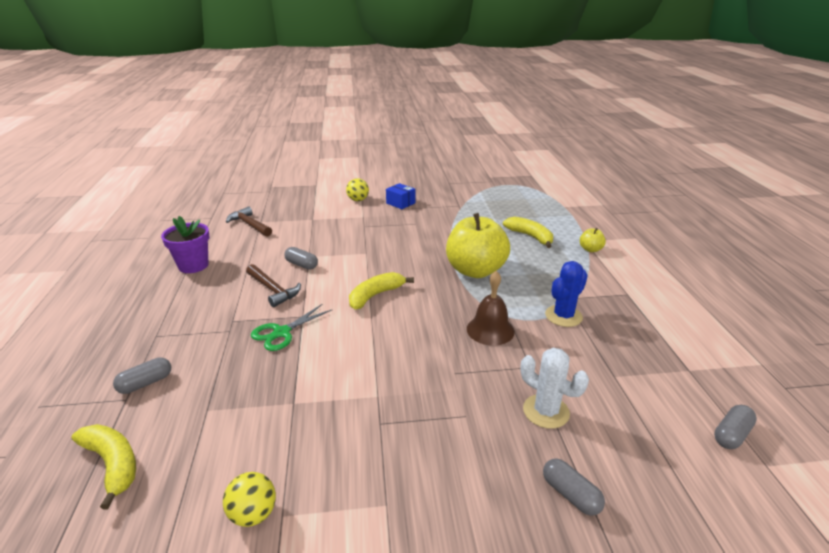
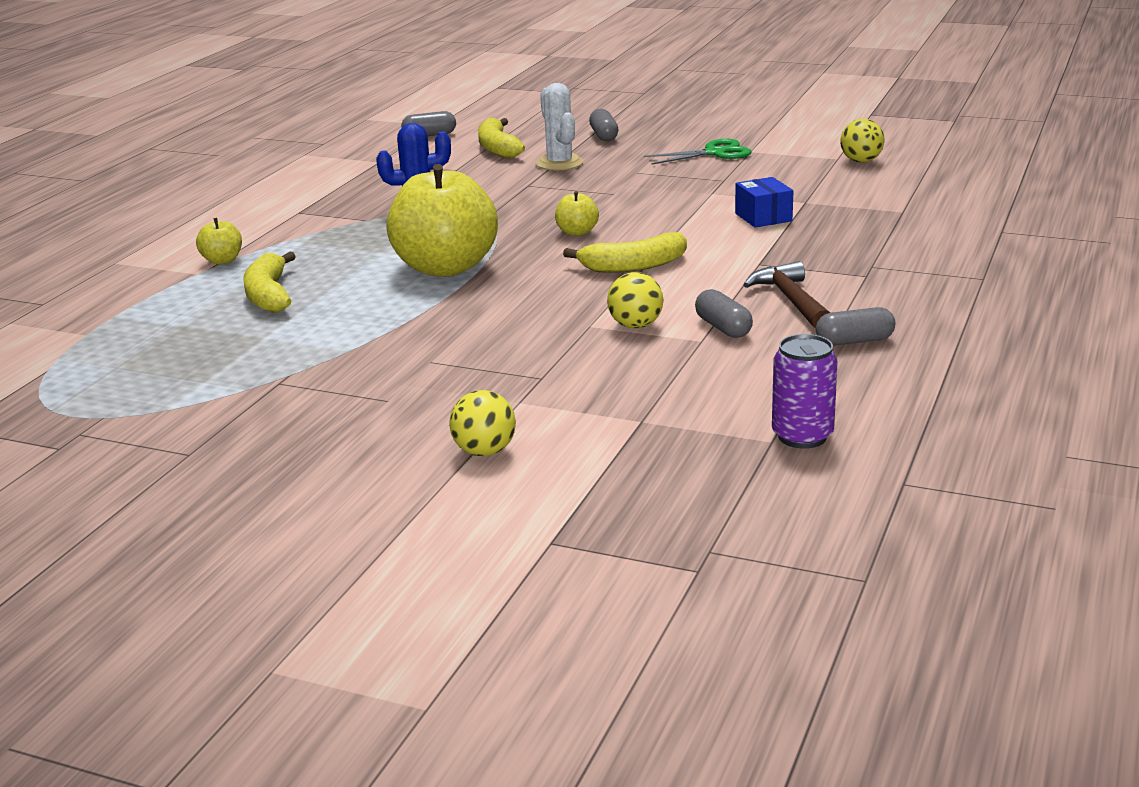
camera: 150 degrees left, 5 degrees down
yellow banana [72,424,136,510] -> yellow banana moved to [478,118,525,159]
grey capsule [113,357,171,394] -> grey capsule moved to [816,307,895,346]
purple flower pot [161,216,210,273] -> none
brown hammer [226,206,272,237] -> purple can [772,334,838,449]
green scissors [251,304,332,351] -> green scissors moved to [644,139,751,165]
blue box [386,183,415,209] -> blue box moved to [735,177,793,228]
brown bell [467,271,515,346] -> none
none -> yellow apple [555,191,599,236]
none -> yellow ball [607,272,663,329]

